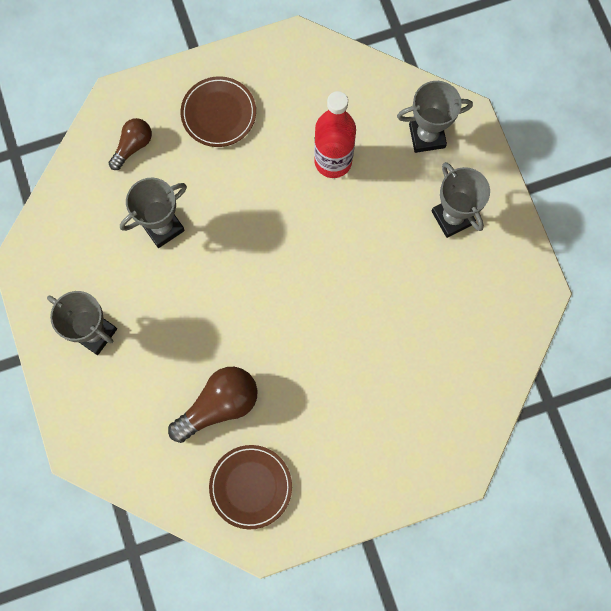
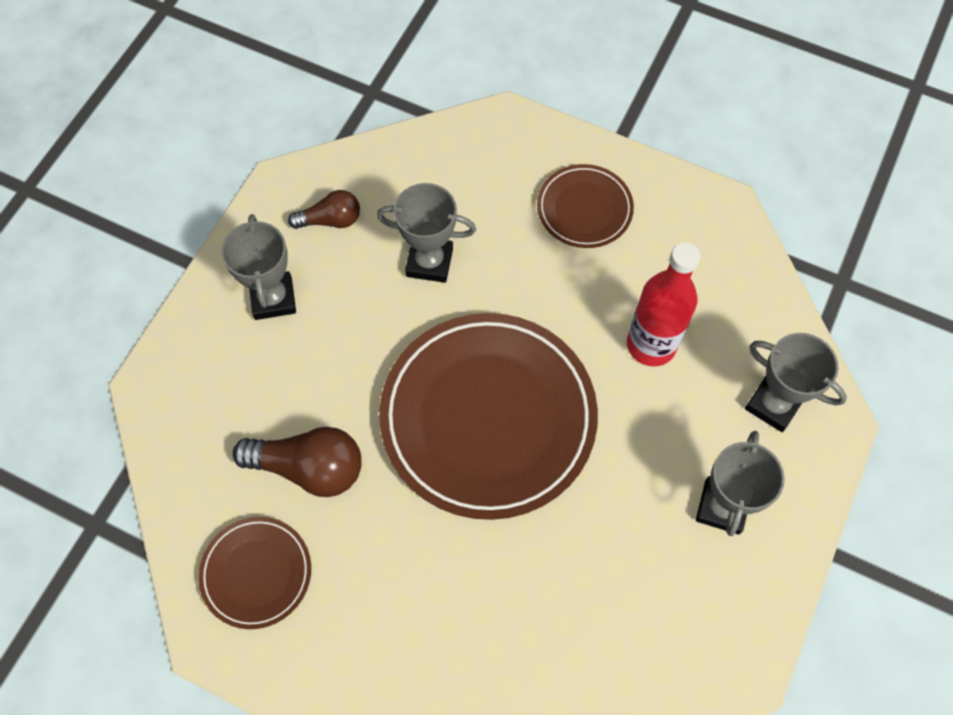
camera: 45 degrees right, 10 degrees down
brown light bulb [109,118,152,170] -> brown light bulb moved to [288,190,360,229]
none -> brown plate [379,313,598,520]

